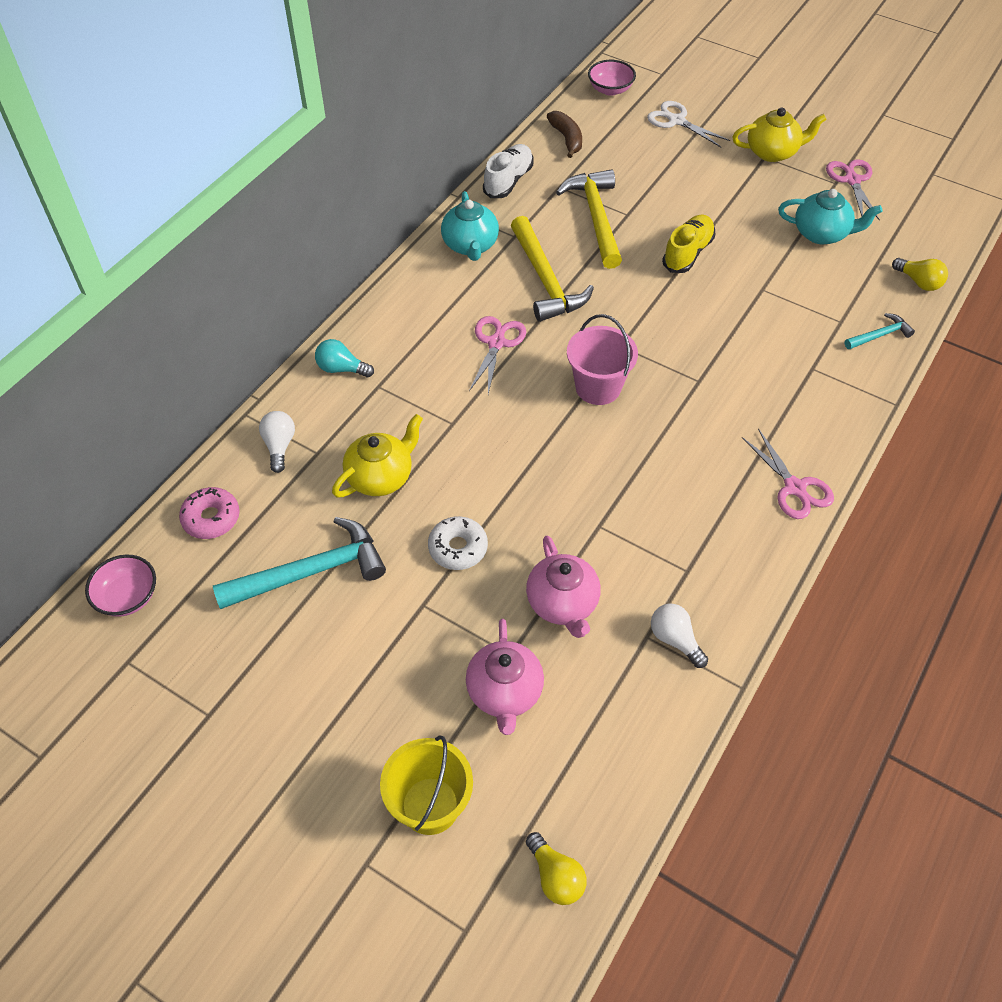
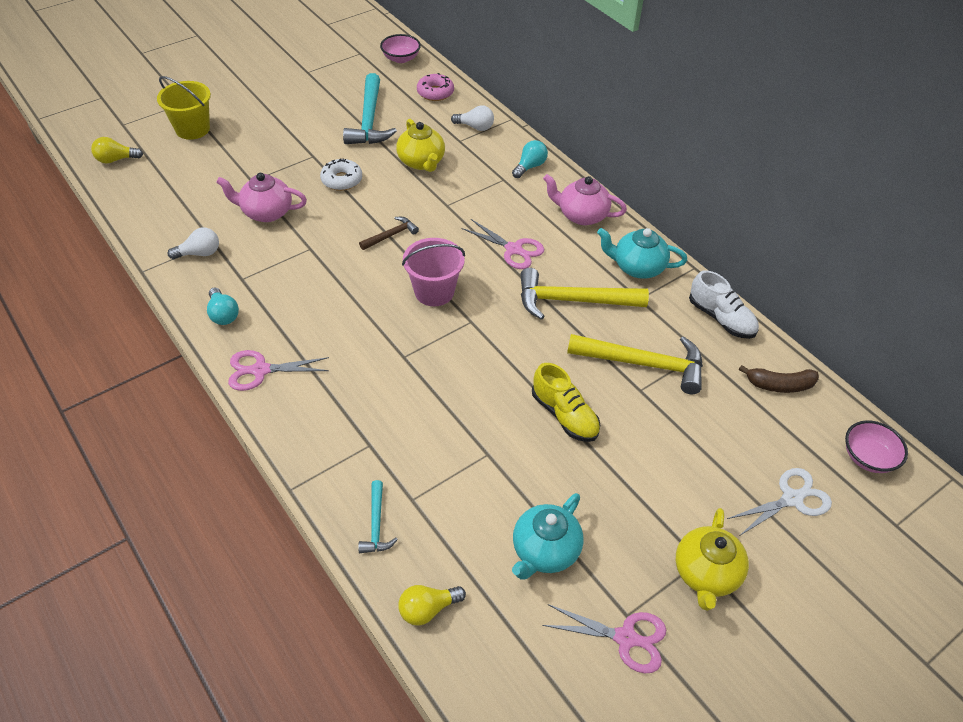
camera: 110 degrees right, 5 degrees down
pink teapot [466,619,544,735] -> pink teapot moved to [543,174,627,225]
none -> turquoise light bulb [207,287,239,325]
none -> brown hammer [359,217,419,250]

